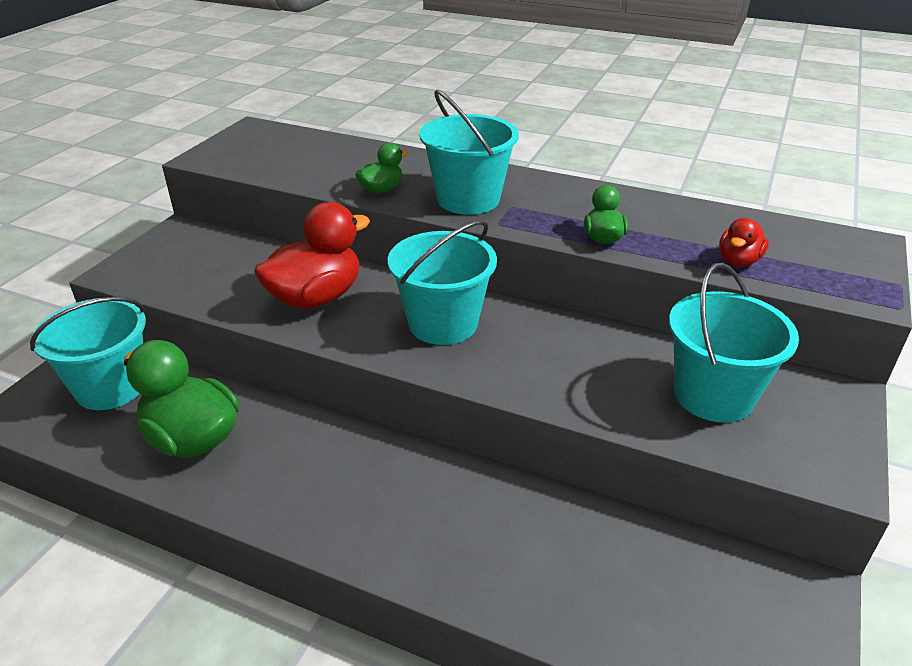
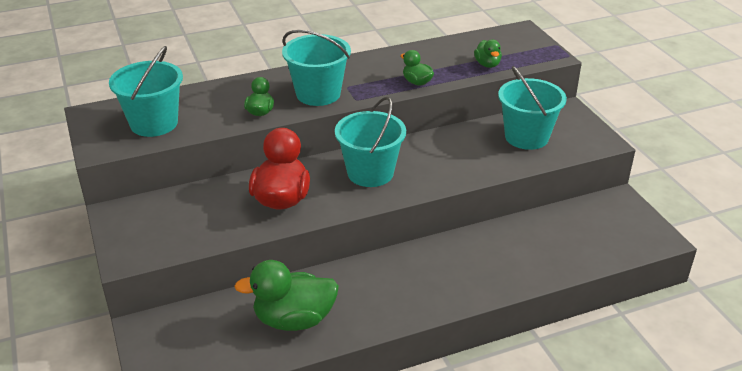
camera: 45 degrees left, 0 degrees up
turquoise bucket [30,297,146,410] -> turquoise bucket moved to [109,46,183,137]
red duck [719,218,769,266] -> green duck [474,40,502,68]

